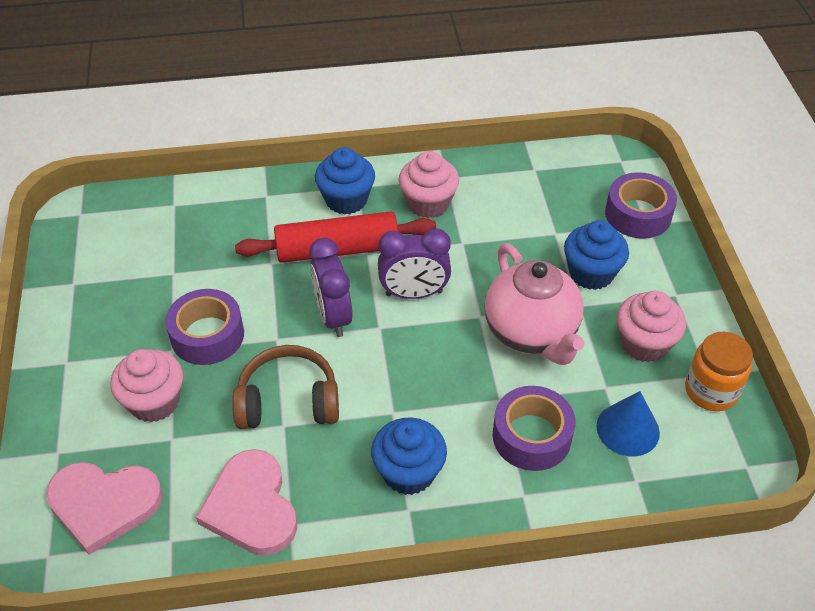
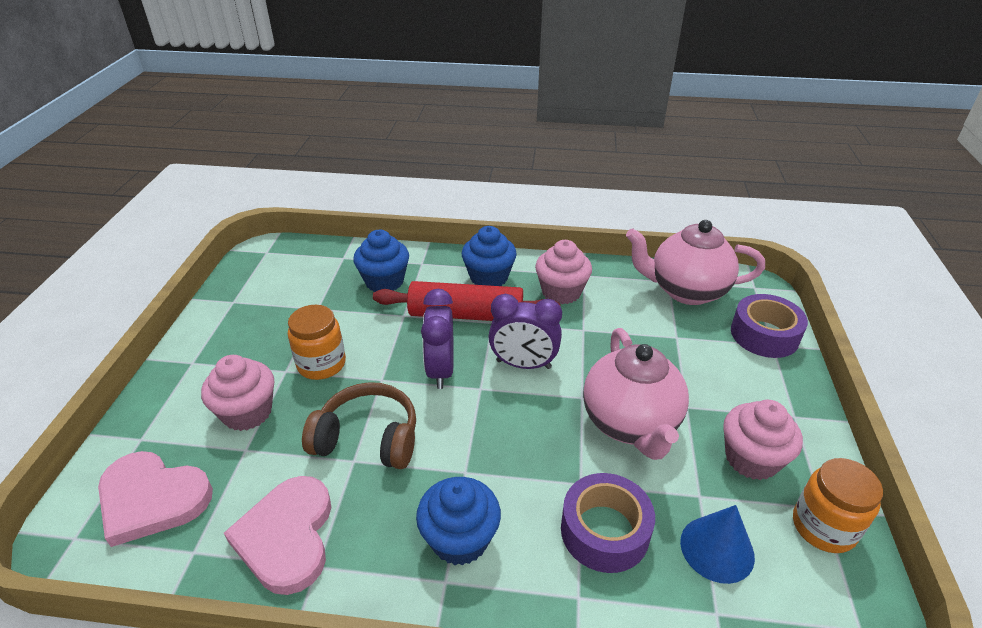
camera: 15 degrees right, 10 degrees down
purple tape [165,289,244,365] -> orange jar [288,305,346,380]
blue cupcake [564,220,629,290] -> blue cupcake moved to [353,230,409,292]
none -> pink teapot [626,220,765,305]

